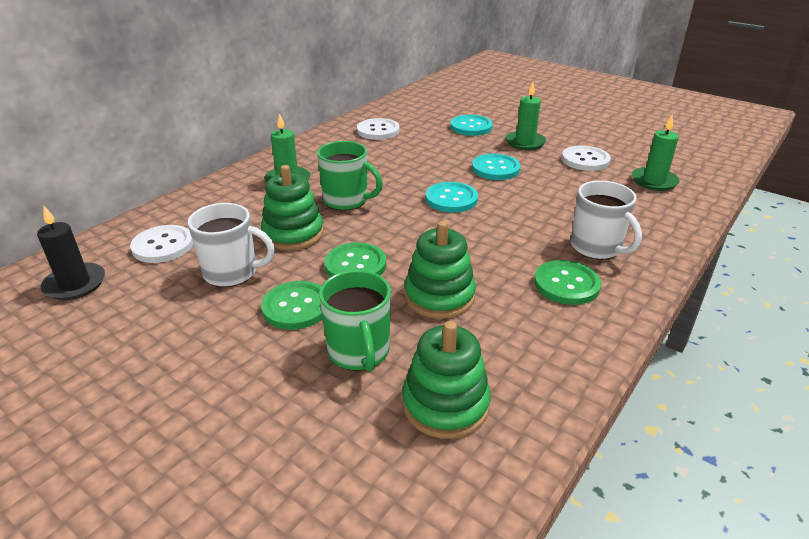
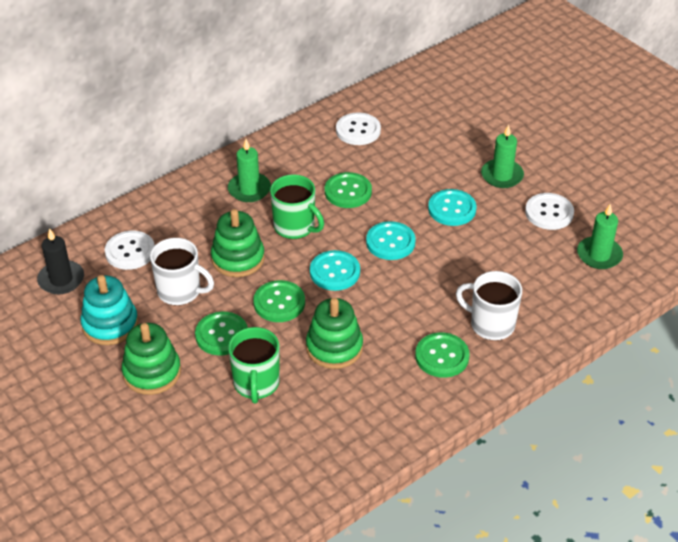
camera: 15 degrees right, 10 degrees up
green stacking toy [402,321,491,439] -> green stacking toy moved to [122,323,181,395]
turquoise button [450,115,493,136] -> turquoise button moved to [310,250,360,291]
white mug [571,180,642,260] -> white mug turned 135 degrees clockwise [456,271,522,341]
none -> turquoise stacking toy [80,275,138,345]
none -> green button [325,172,372,208]

